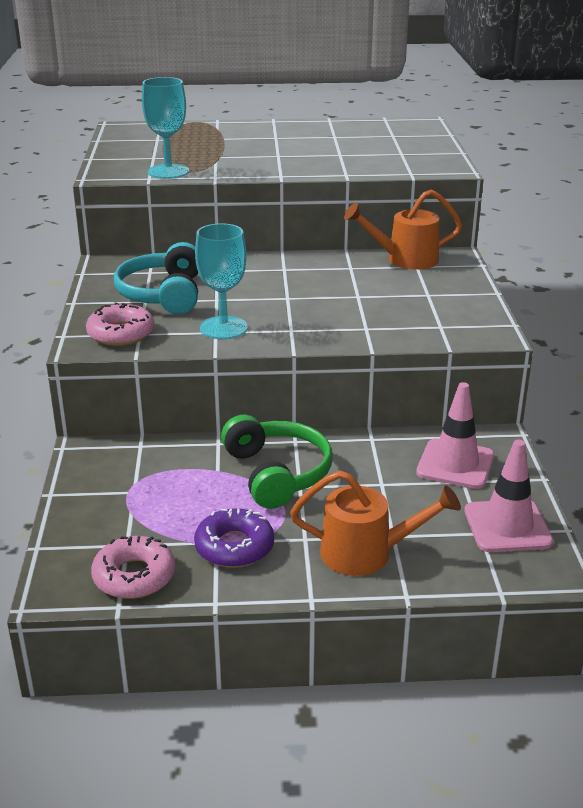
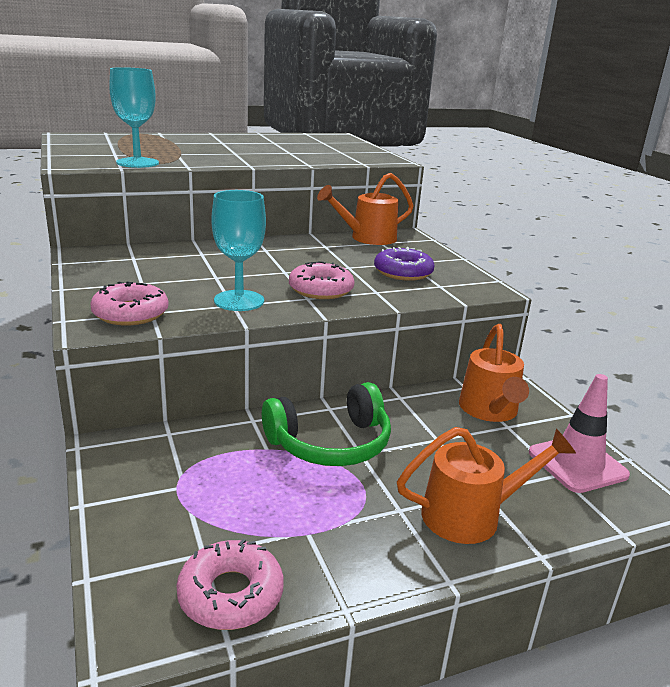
camera: 20 degrees left, 5 degrees down
turquoise headphones [114,242,198,314] -> none
purple donut [194,508,274,568] -> purple donut moved to [374,247,435,281]
green headphones [221,415,332,509] -> green headphones turned 105 degrees clockwise [262,382,391,466]
pink traffic cone [416,382,494,489] -> orange watering can [459,324,529,422]
none -> pink donut [289,261,354,299]

